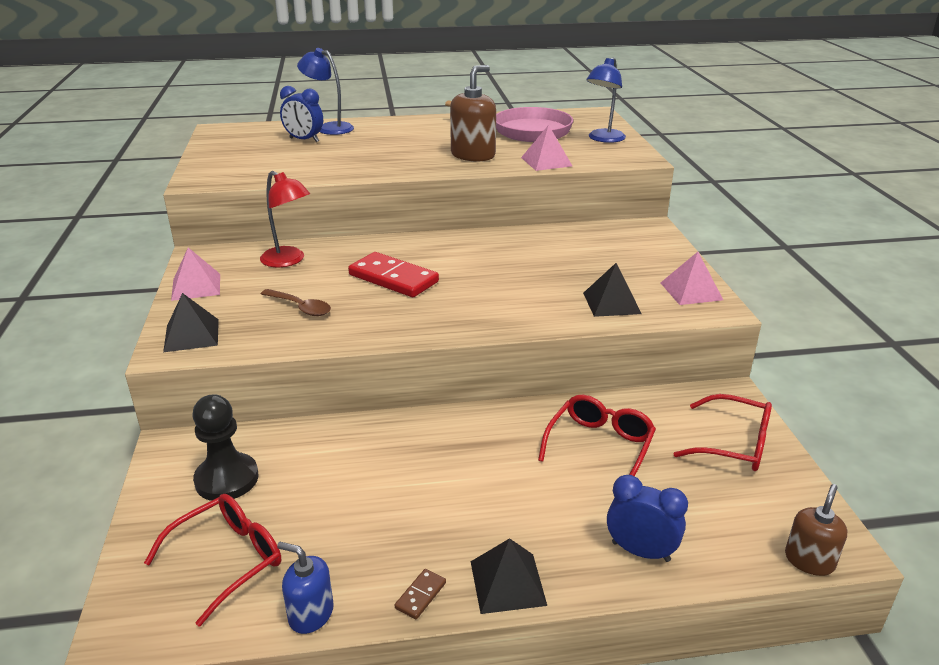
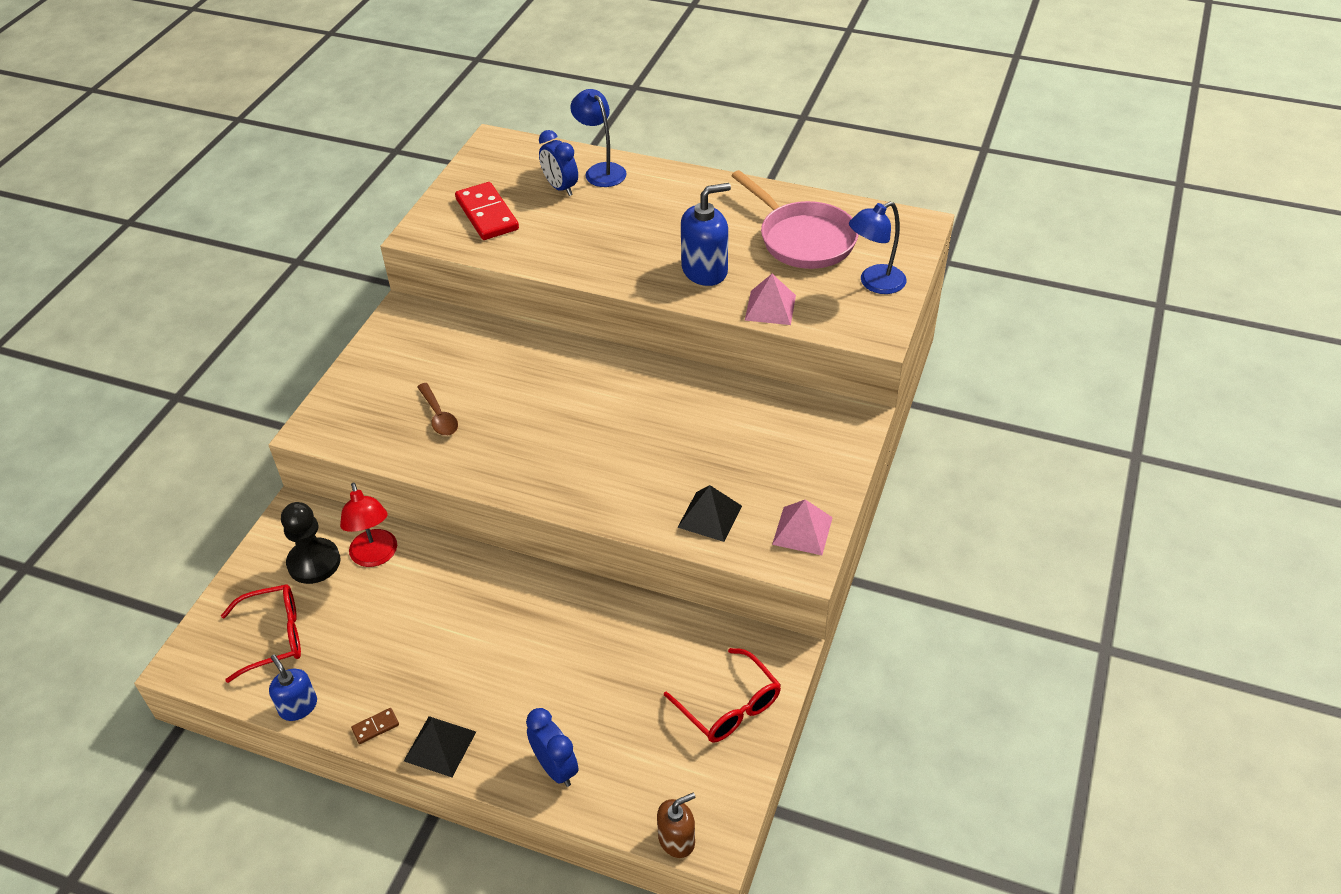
camera: 30 degrees right, 15 degrees up
black pyramid [163,293,219,352] -> none
pink pyramid [171,247,220,301] -> none
red lamp [260,171,310,267] -> red lamp moved to [340,483,397,567]
red domino [348,252,439,297] -> red domino moved to [455,182,519,240]
brown soap dispenser [450,65,496,162] -> blue soap dispenser [681,183,731,286]
red glasses [538,395,656,476] -> none

